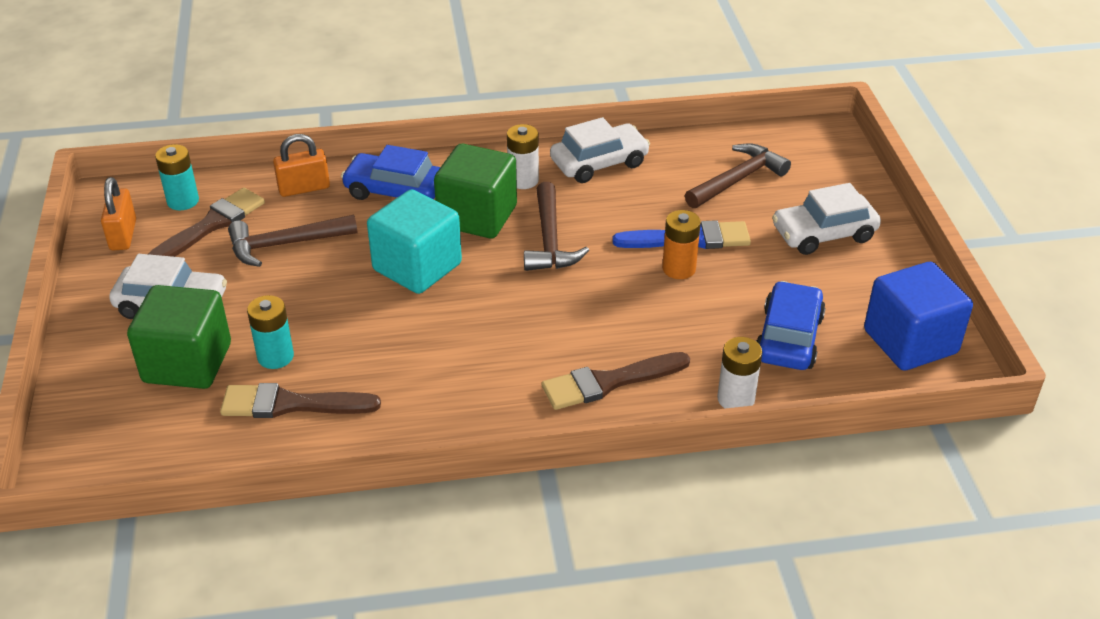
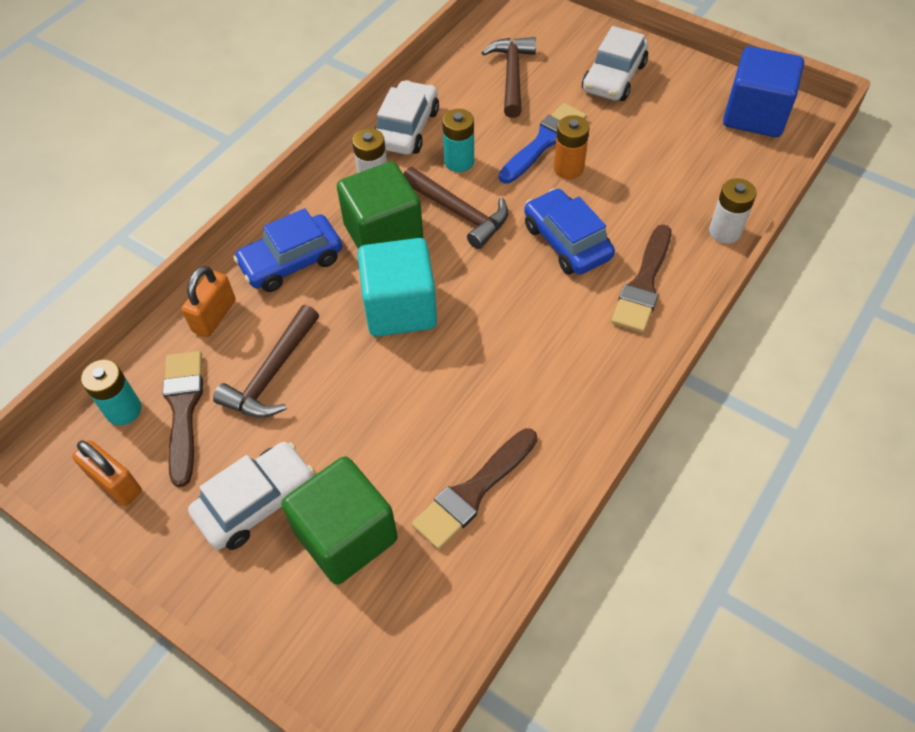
camera: 45 degrees left, 15 degrees up
turquoise battery [247,295,294,369] -> turquoise battery moved to [442,109,474,172]
blue car [756,281,826,370] -> blue car moved to [524,188,615,275]

